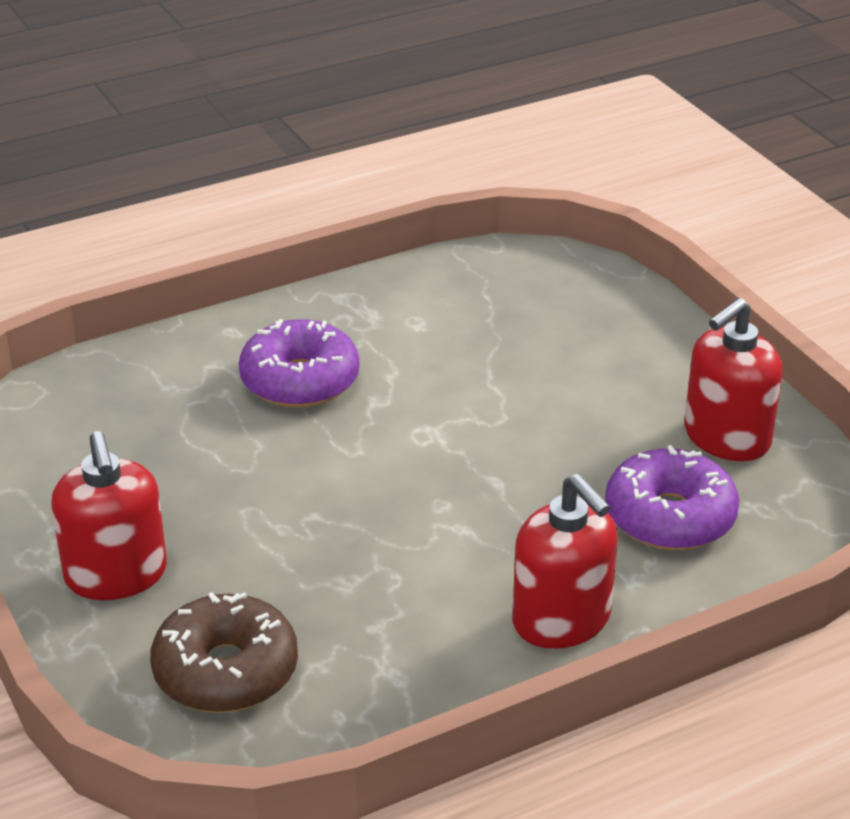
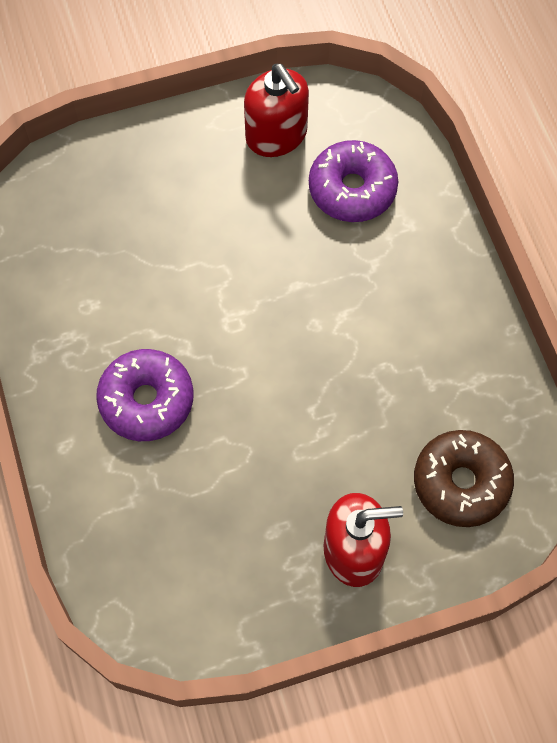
camera: 80 degrees left, 30 degrees up
red soap dispenser [512,474,618,649] -> none

